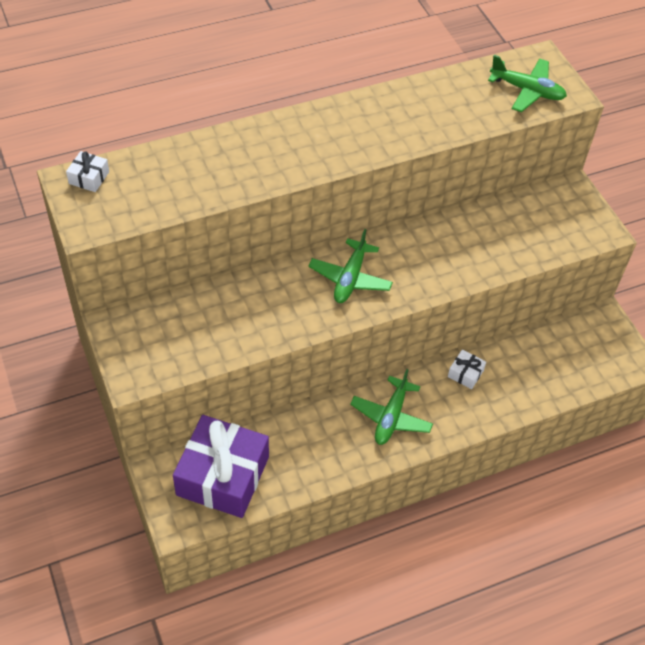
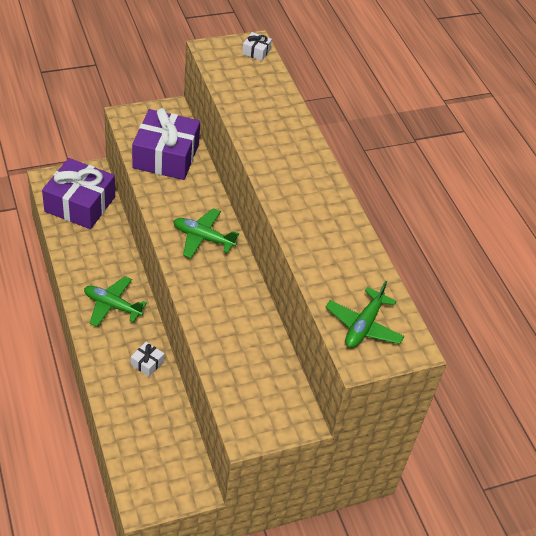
camera: 90 degrees right, 5 degrees down
none -> purple gift [132,108,200,180]

